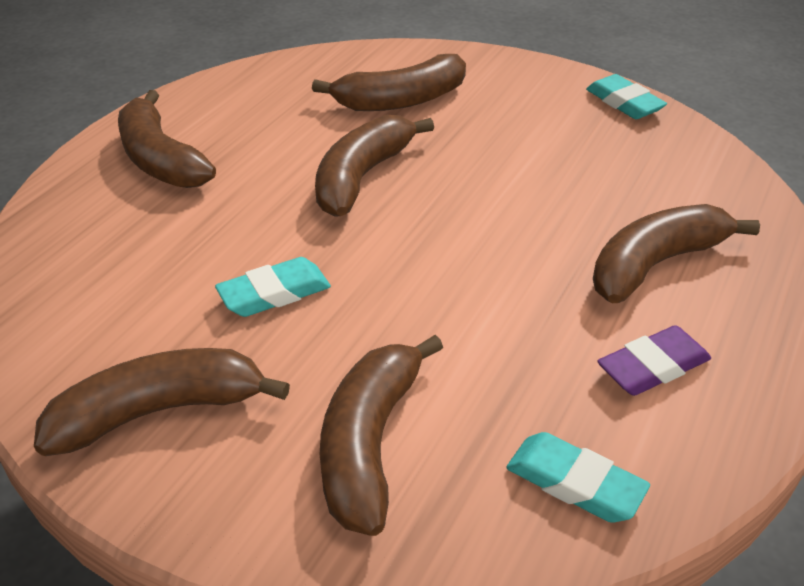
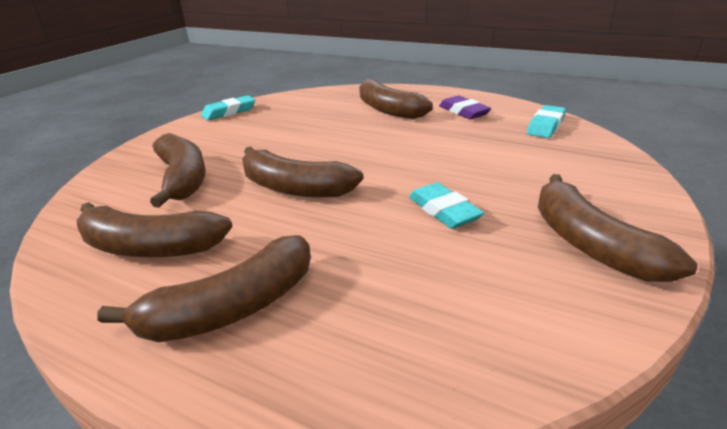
camera: 90 degrees left, 10 degrees down
brown banana [320,335,443,536] -> brown banana moved to [77,202,233,257]

